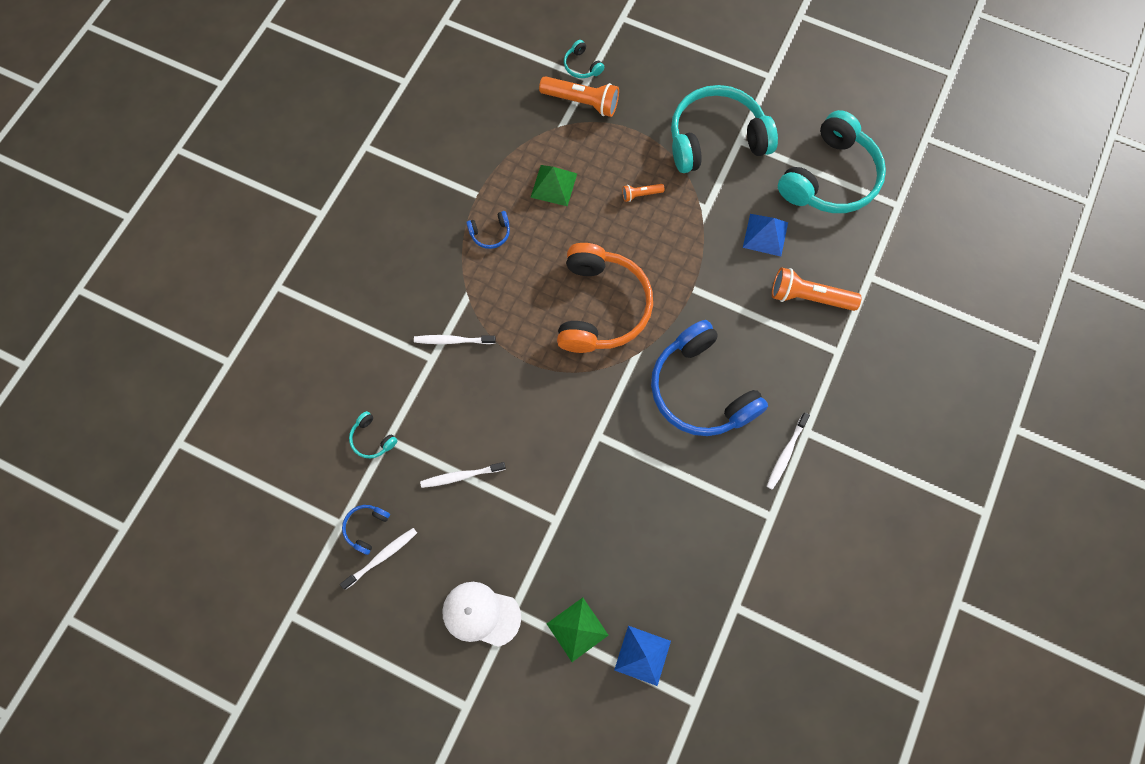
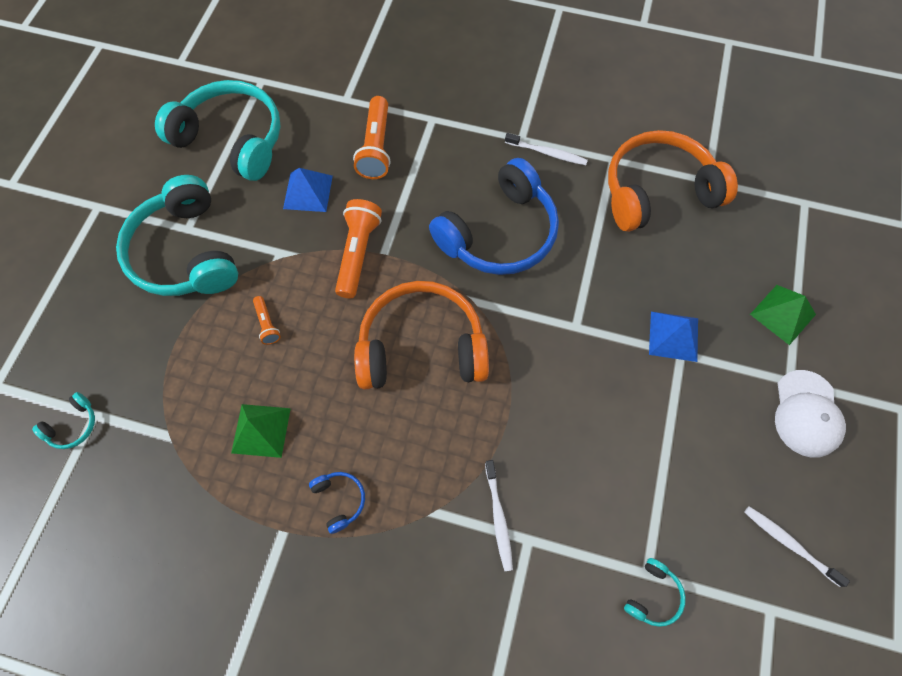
camera: 100 degrees left, 5 degrees down
blue headphones [342,505,390,555] -> none
white toothbrush [420,462,506,488] -> none
orange flashlight [539,76,619,117] -> orange flashlight moved to [335,199,382,298]
blue pyramid [614,626,671,686] -> blue pyramid moved to [649,312,698,362]
none -> orange headphones [608,130,738,232]

